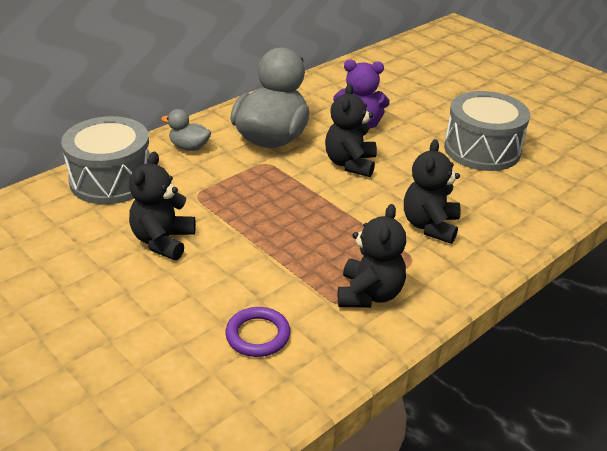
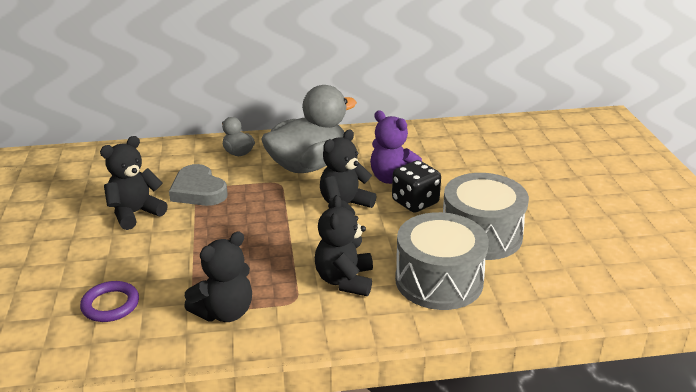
camera: 35 degrees right, 5 degrees down
grey drum [61,116,150,204] -> grey drum moved to [395,212,489,310]
black teddy bear [404,139,461,244] -> black teddy bear turned 45 degrees counterclockwise [315,195,373,296]
none -> grey heart [169,164,228,206]
none -> black dice [392,160,441,213]

